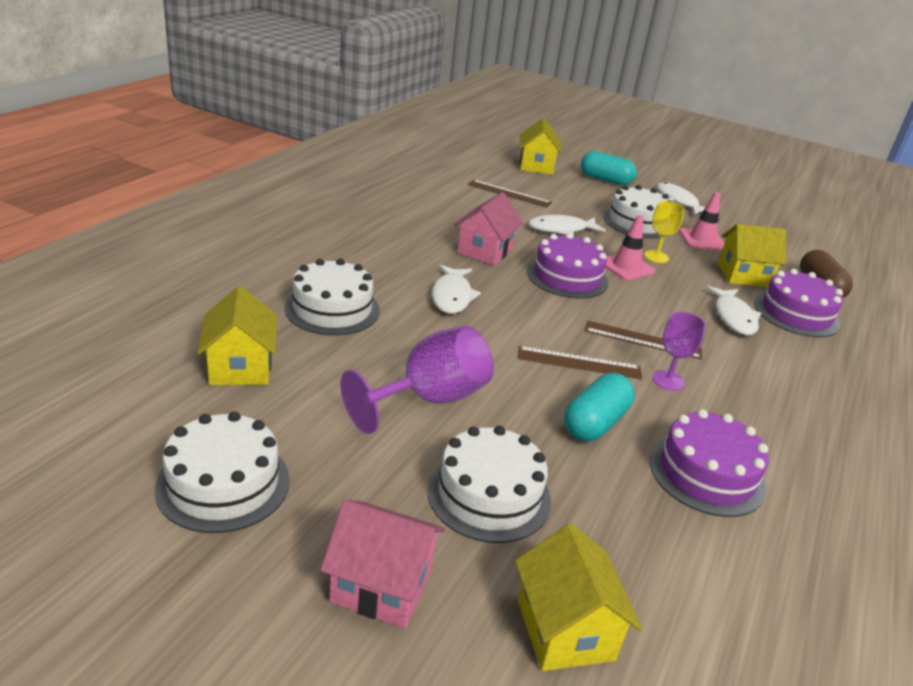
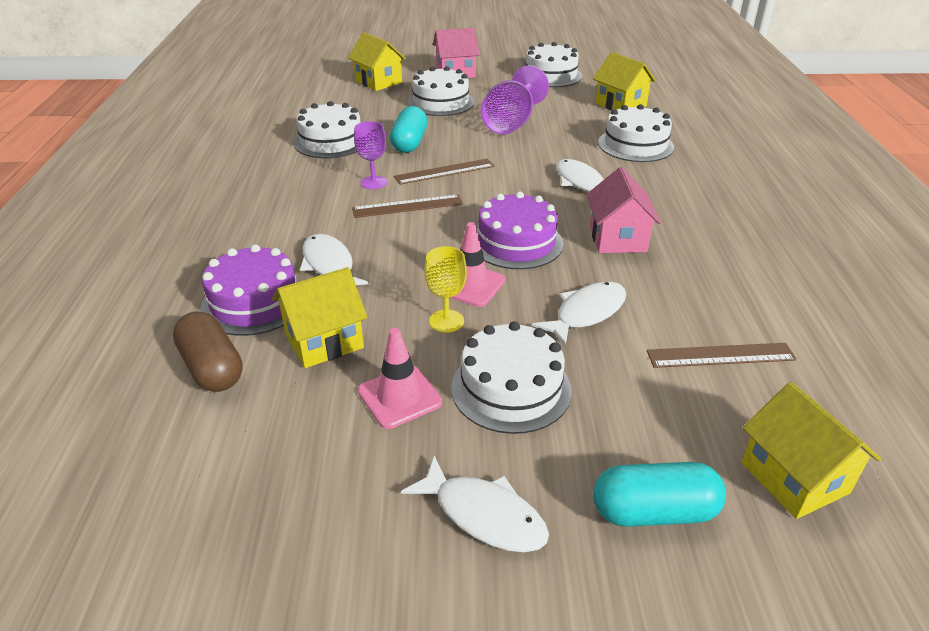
camera: 155 degrees right, 5 degrees up
purple cake [650,409,769,517] -> white cake [294,101,361,158]

